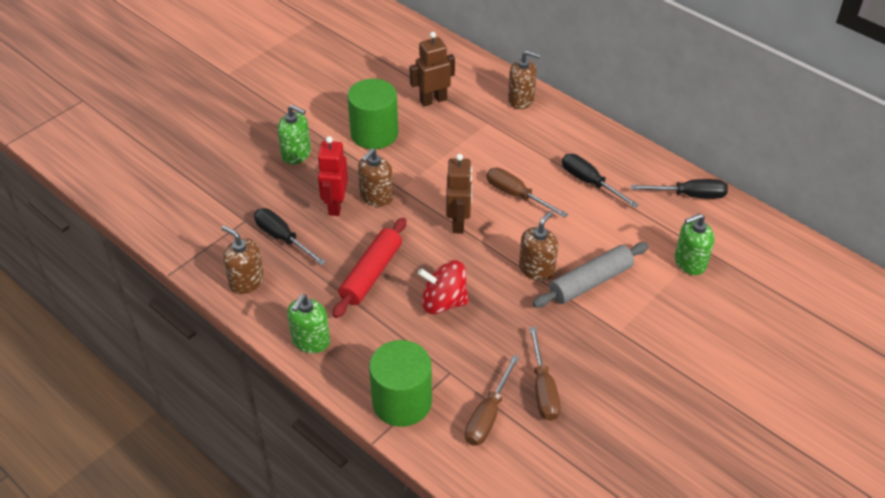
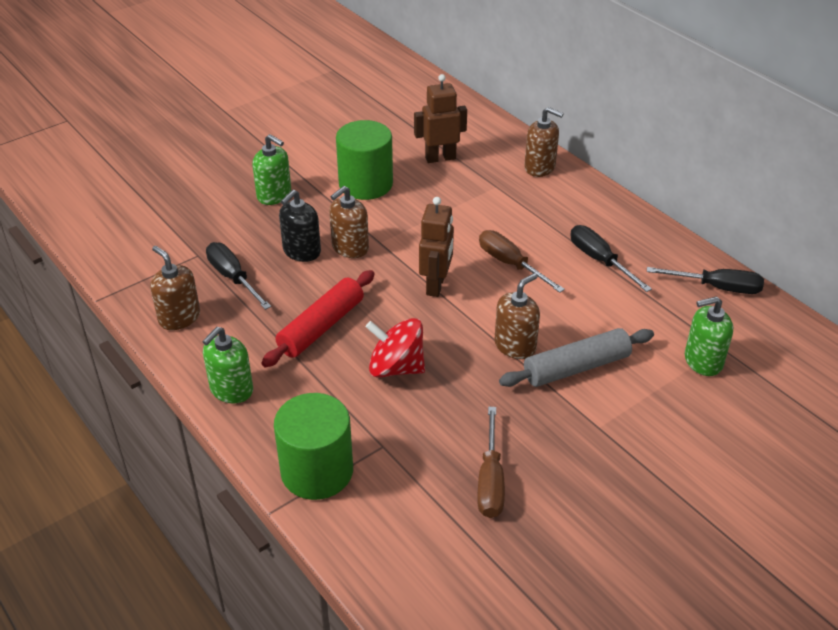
camera: 10 degrees right, 5 degrees down
red robot [317,136,348,216] -> black soap dispenser [279,190,321,262]
brown screwdriver [465,355,519,446] -> none

